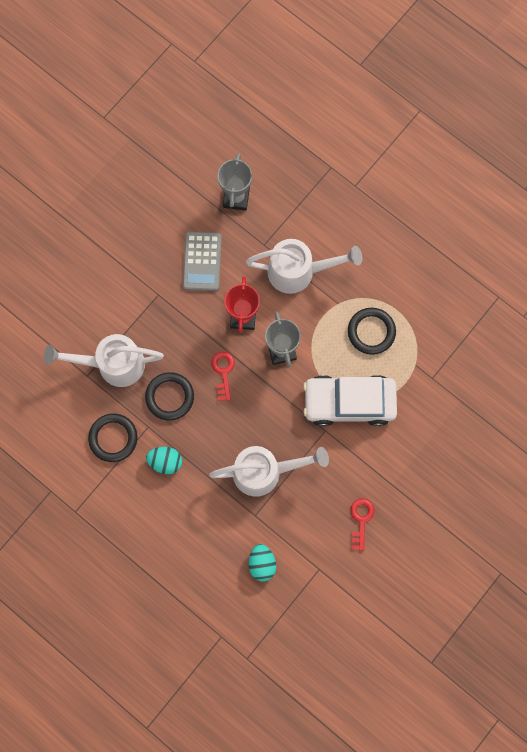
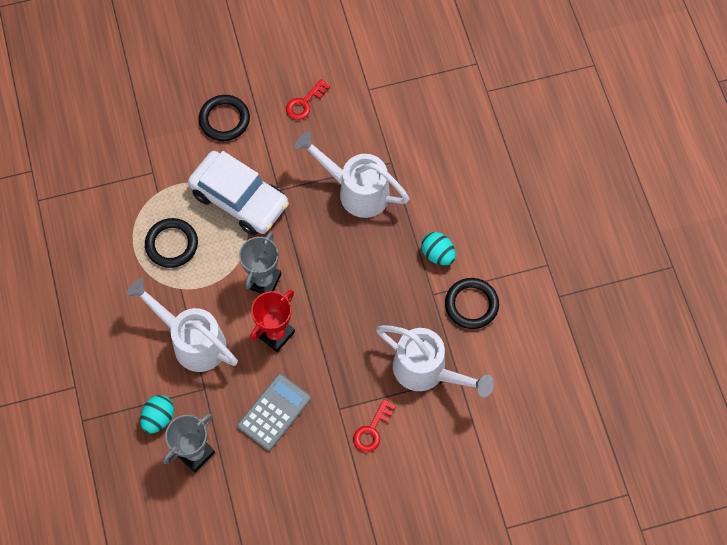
camera: 145 degrees left, 10 degrees down
black ring [145,372,194,420] -> black ring moved to [199,95,250,141]
red key [211,352,235,401] -> red key moved to [353,399,396,452]
turquoise egg [249,544,276,581] -> turquoise egg moved to [140,395,174,434]

